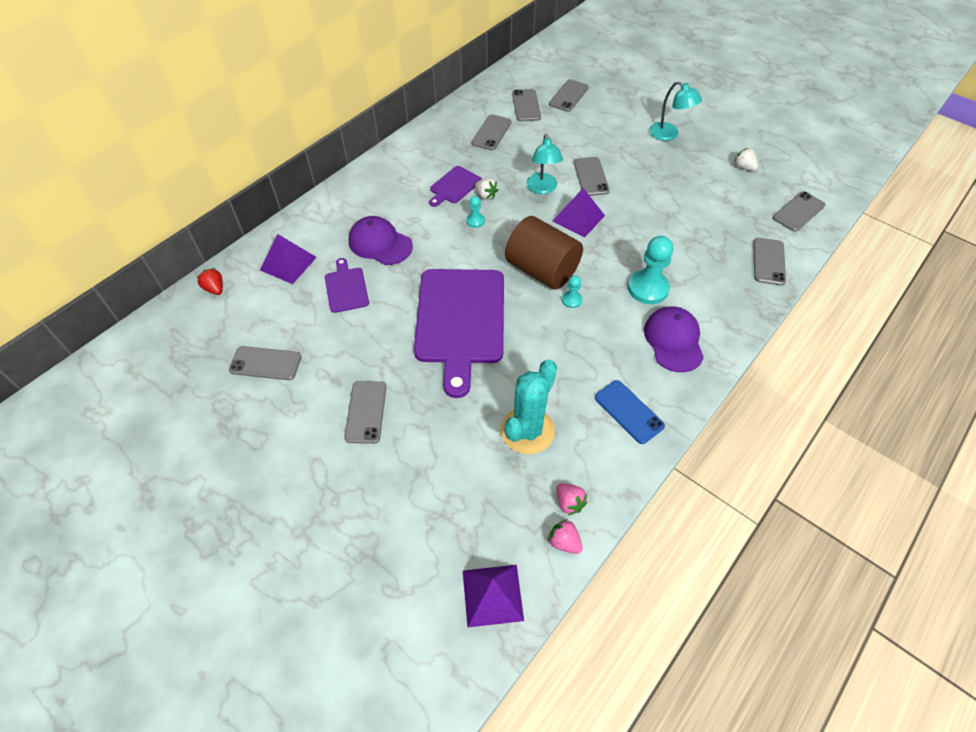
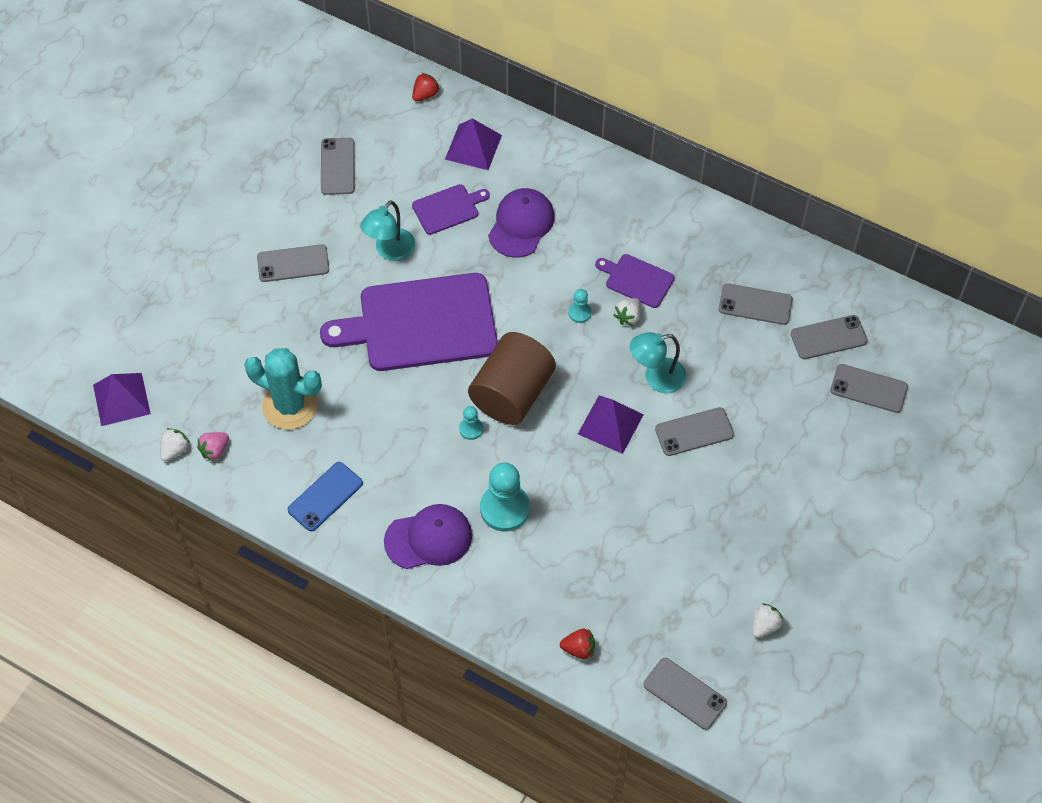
camera: 80 degrees right, 5 degrees up
pink strawberry [548,519,583,554] -> white strawberry [160,428,190,461]
turquoise lamp [649,81,702,141] -> turquoise lamp moved to [360,200,415,261]
grey phone [753,238,786,286] -> red strawberry [560,629,595,659]

